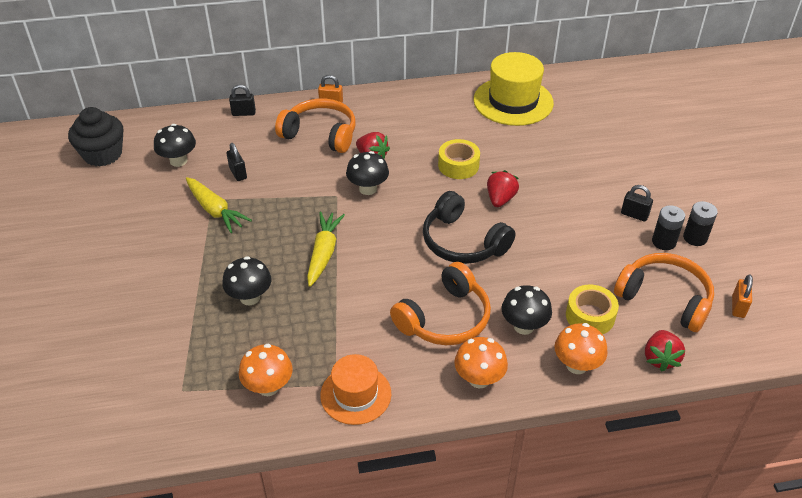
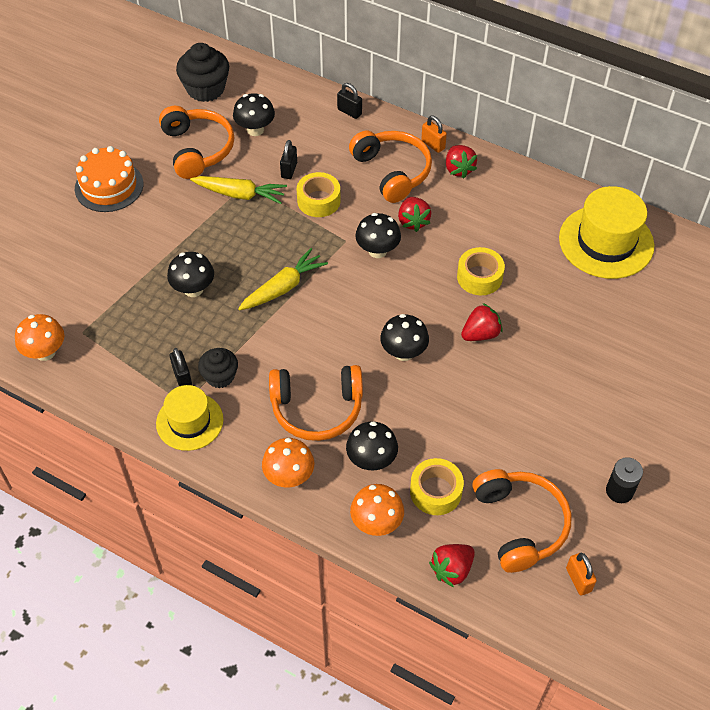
camera: 40 degrees right, 10 degrees up
yellow carrot [186,177,252,233] -> yellow carrot turned 75 degrees counterclockwise [190,176,287,204]
orange mushroom [239,344,293,396] -> orange mushroom moved to [15,314,64,361]
orange hat [320,354,391,425] -> yellow hat [156,385,223,451]
black headphones [423,191,516,264] -> black mushroom [380,314,429,361]
black padlock [621,185,653,222] -> black padlock moved to [170,348,192,386]
black battery [652,205,685,250] -> none
orange padlock [732,274,753,318] -> orange padlock turned 75 degrees counterclockwise [566,553,597,595]
none -> orange cake [75,146,143,212]
none -> orange headphones [159,106,234,179]
none -> black cupcake [198,348,238,388]
none -> yellow tape [297,172,341,217]
none -> red strawberry [446,145,477,179]

